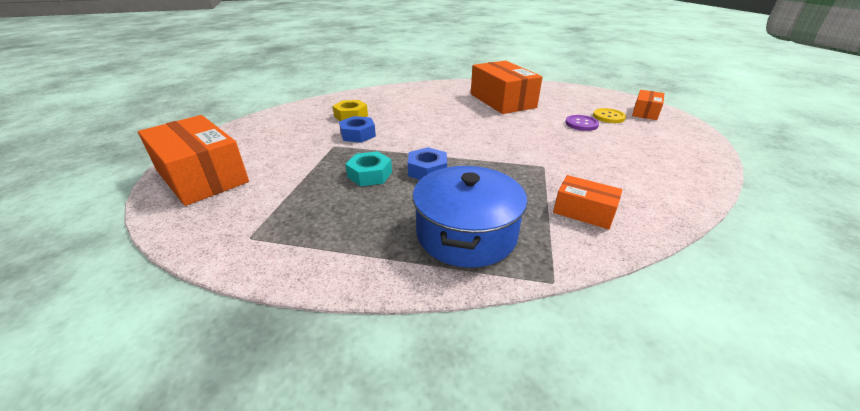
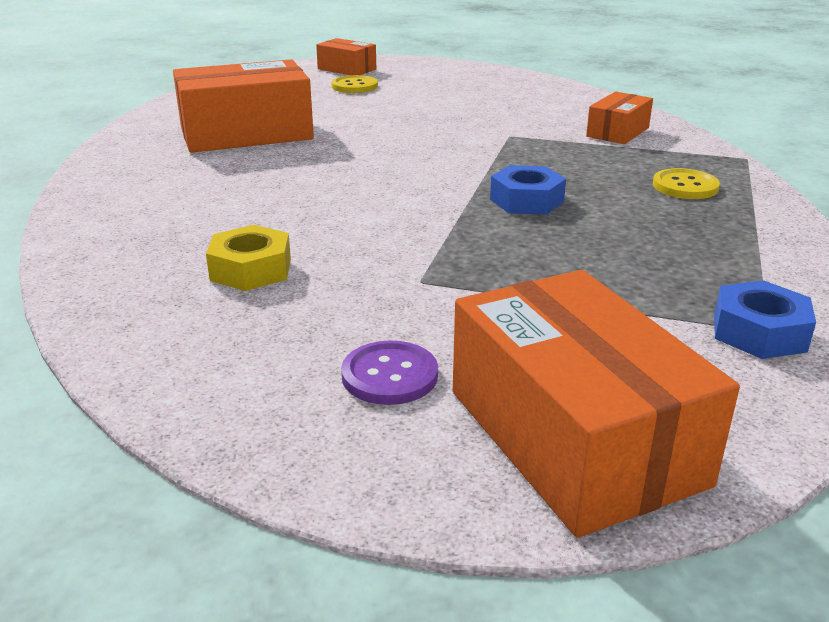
camera: 85 degrees left, 5 degrees down
orange box [138,115,249,206] -> orange box turned 75 degrees counterclockwise [453,270,740,538]
blue nut [339,116,376,143] -> blue nut moved to [714,280,816,359]
turquoise nut [346,151,392,186] -> none
blue pot [412,166,527,268] -> yellow button [653,168,720,199]
purple button [565,115,599,131] -> purple button moved to [341,341,438,405]

